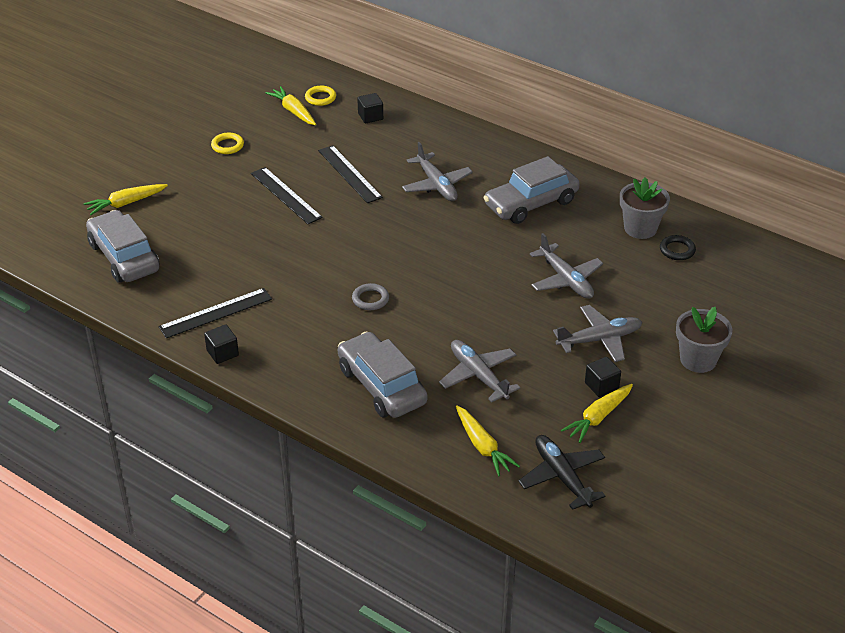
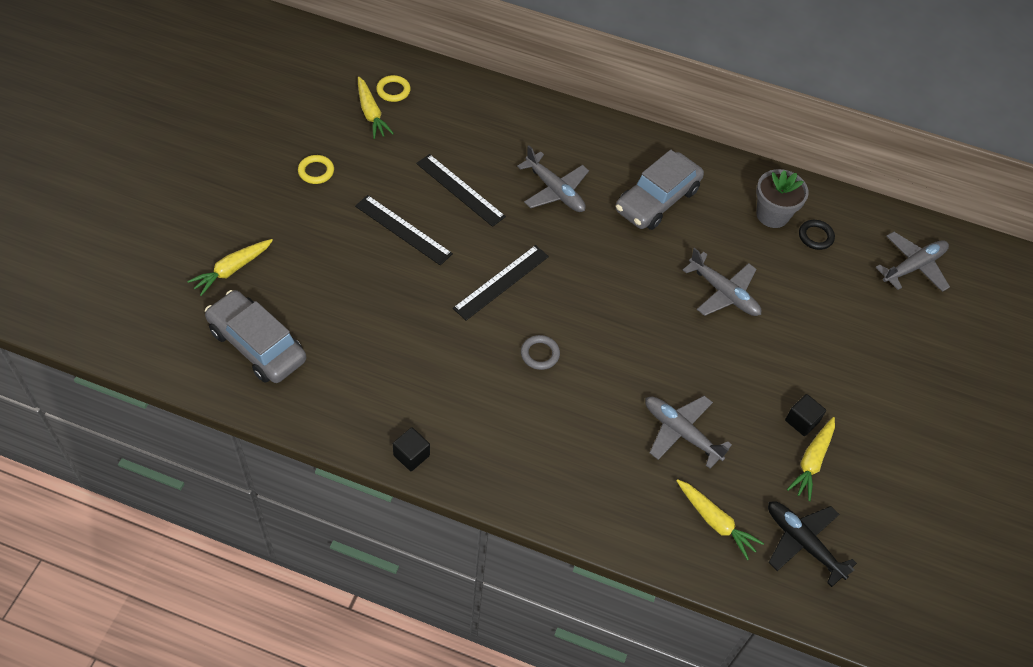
camera: 20 degrees left, 15 degrees up
black ruler [158,288,272,338] -> black ruler moved to [453,245,549,320]
yellow carrot [266,86,316,125] -> yellow carrot turned 150 degrees counterclockwise [358,77,394,139]
grey car [338,332,427,418] -> none
black cube [357,93,383,123] -> none
grey plane [553,305,642,362] -> grey plane moved to [876,232,950,292]
grey flower pot [676,307,732,373] -> none

